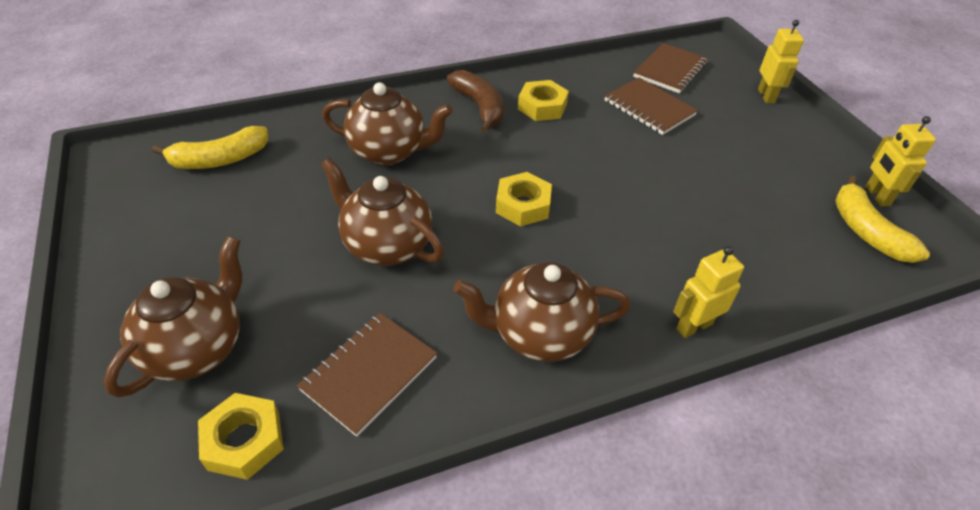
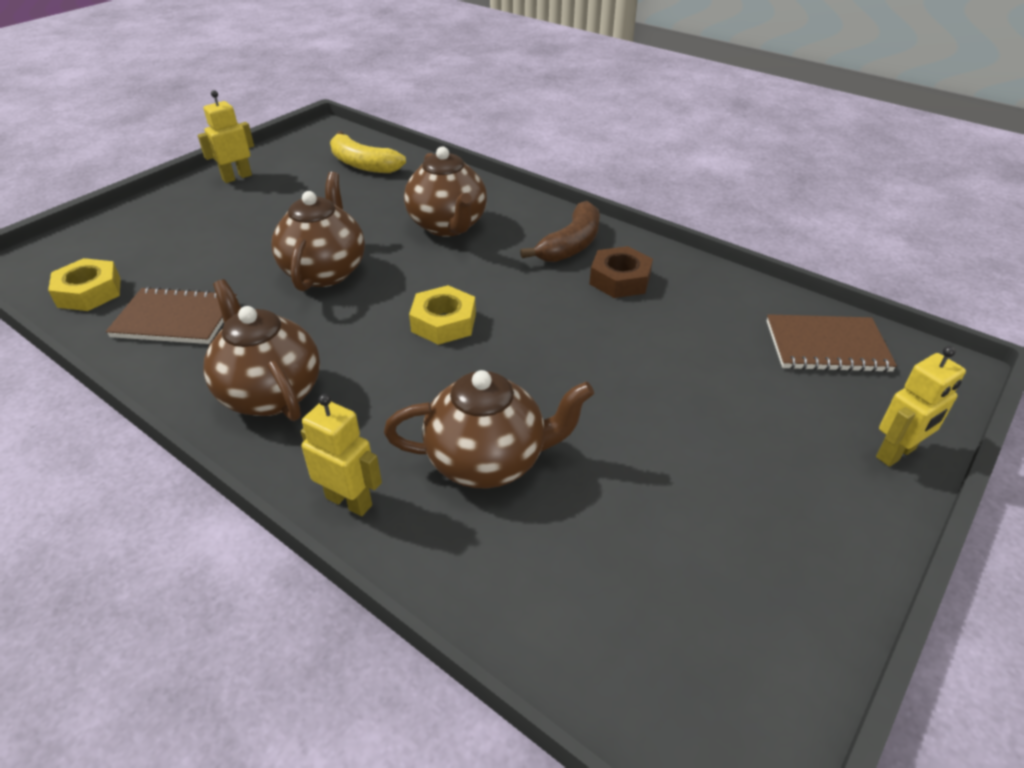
camera: 60 degrees right, 5 degrees down
brown teapot [104,236,242,398] -> brown teapot moved to [384,370,594,488]
yellow nut [518,80,569,121] -> brown nut [590,246,653,298]
brown notebook [605,77,698,135] -> none
yellow banana [835,176,930,263] -> none
yellow robot [865,116,936,206] -> yellow robot moved to [198,90,254,183]

